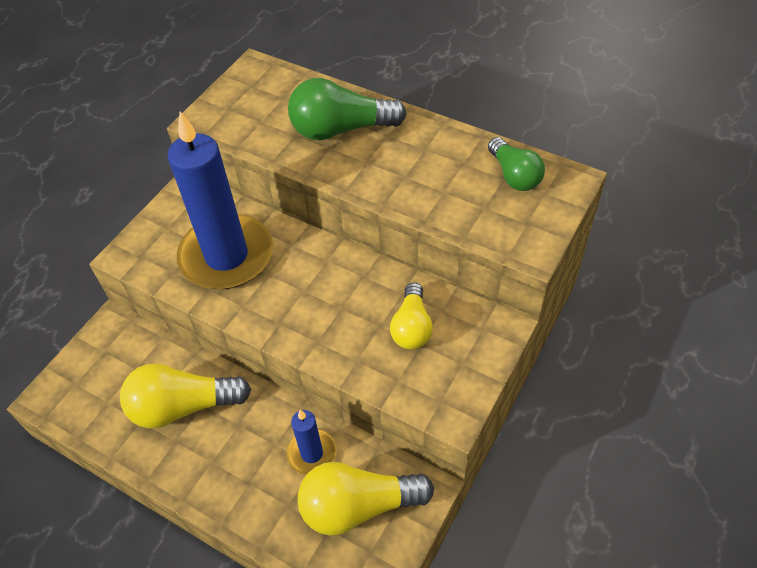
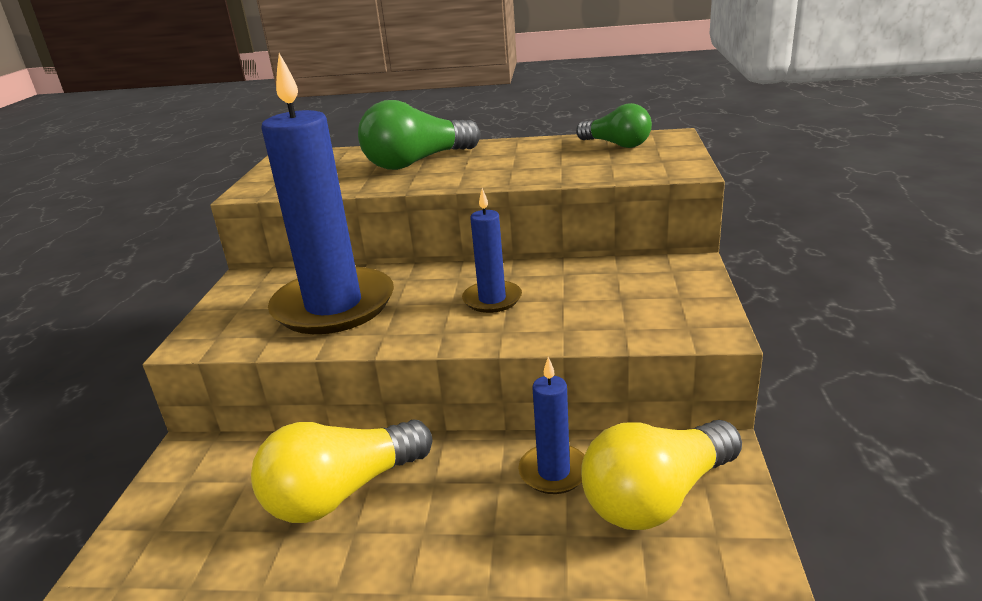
camera: 25 degrees left, 25 degrees down
yellow light bulb [390,282,433,350] -> none
none -> blue candle [462,188,522,313]

